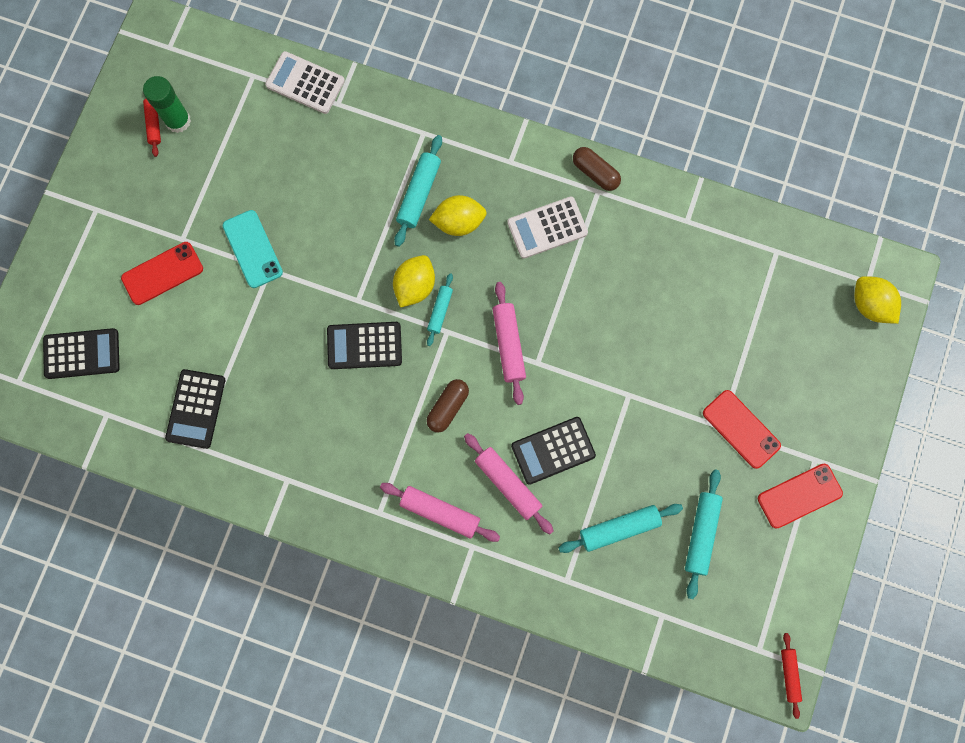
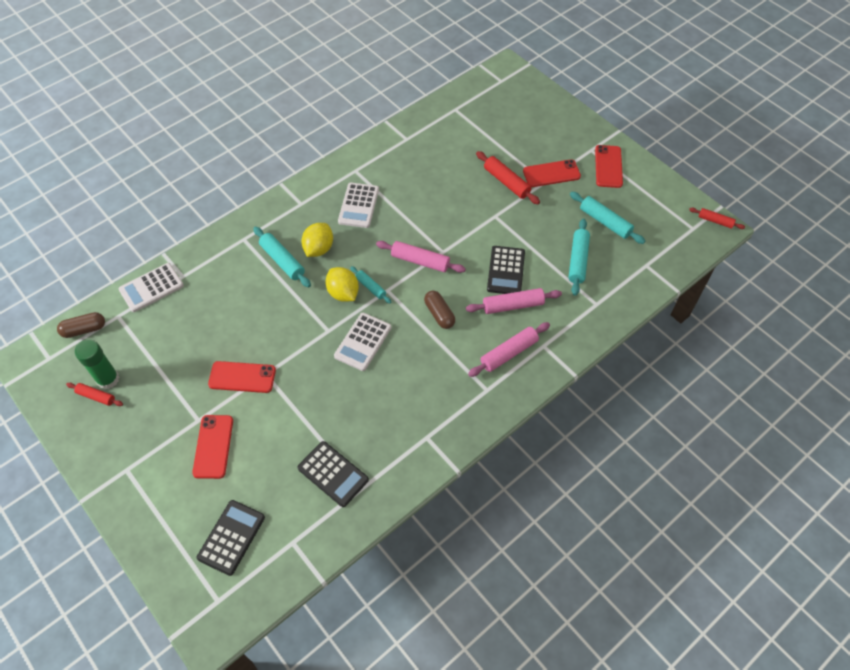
camera: 60 degrees left, 20 degrees down
turquoise phone [223,210,283,288] -> red phone [208,361,276,393]
black calculator [327,322,402,369] -> white calculator [334,313,391,371]
brown capsule [573,147,621,191] -> brown capsule moved to [57,312,105,338]
yellow lemon [854,276,901,324] -> none
none -> red rolling pin [476,151,540,204]

